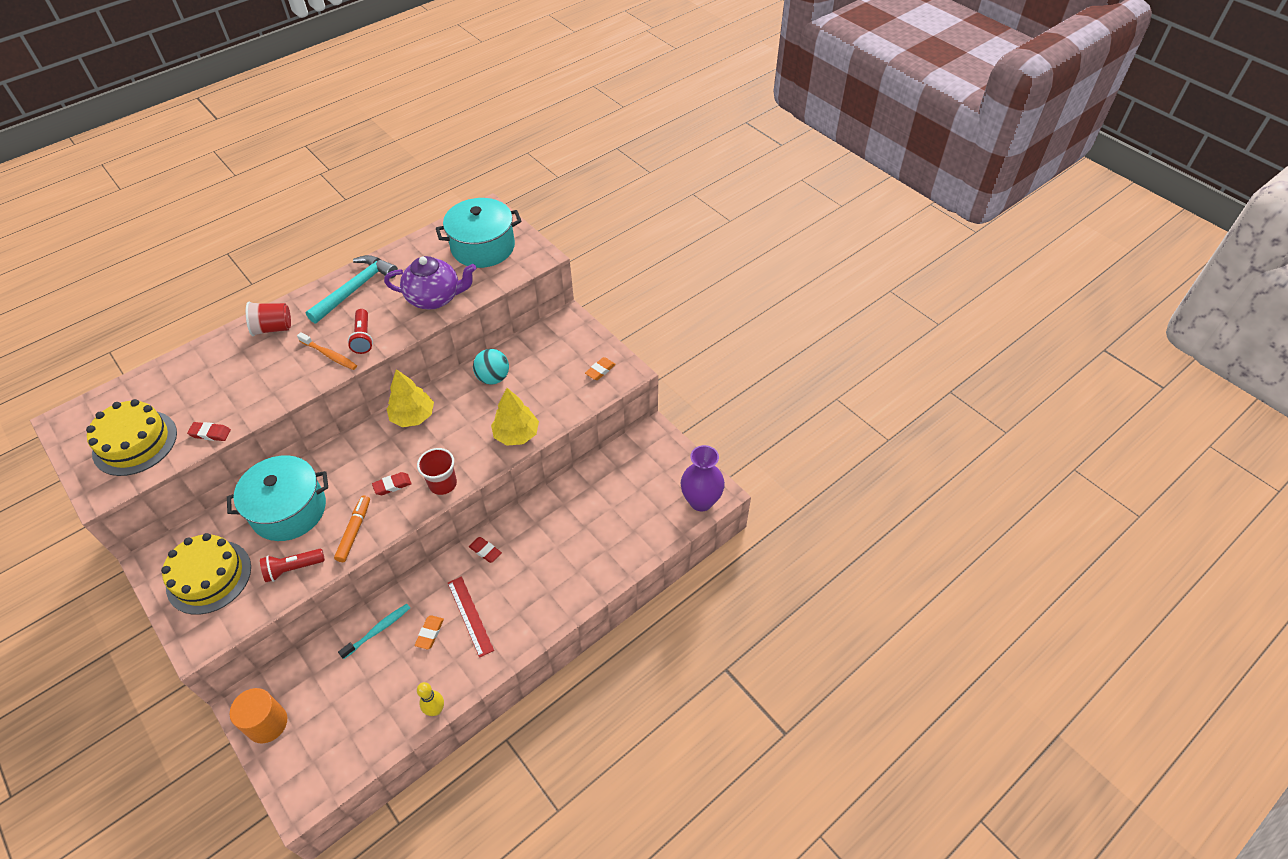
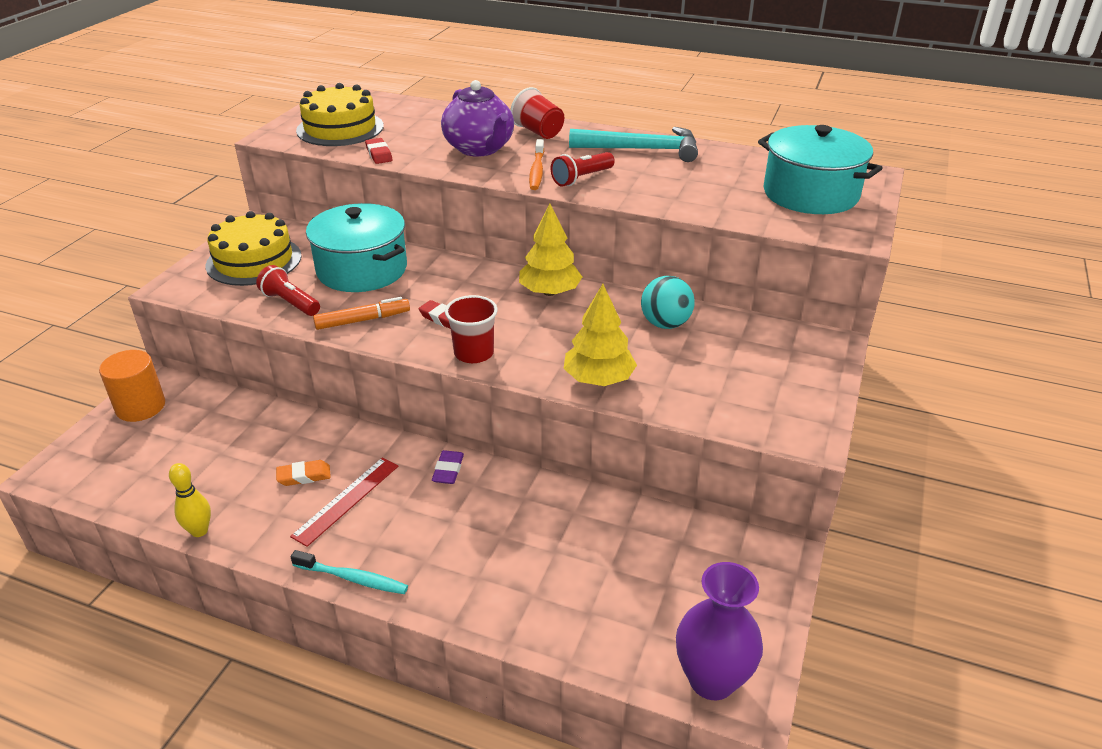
camera: 60 degrees right, 15 degrees down
turquoise toothbrush [338,604,410,659] -> turquoise toothbrush moved to [291,550,408,594]
purple teapot [384,256,476,309] -> purple teapot moved to [441,80,514,157]
red eraser [469,537,502,563] -> purple eraser [432,450,464,484]
orange eraser [585,357,616,380] -> none

